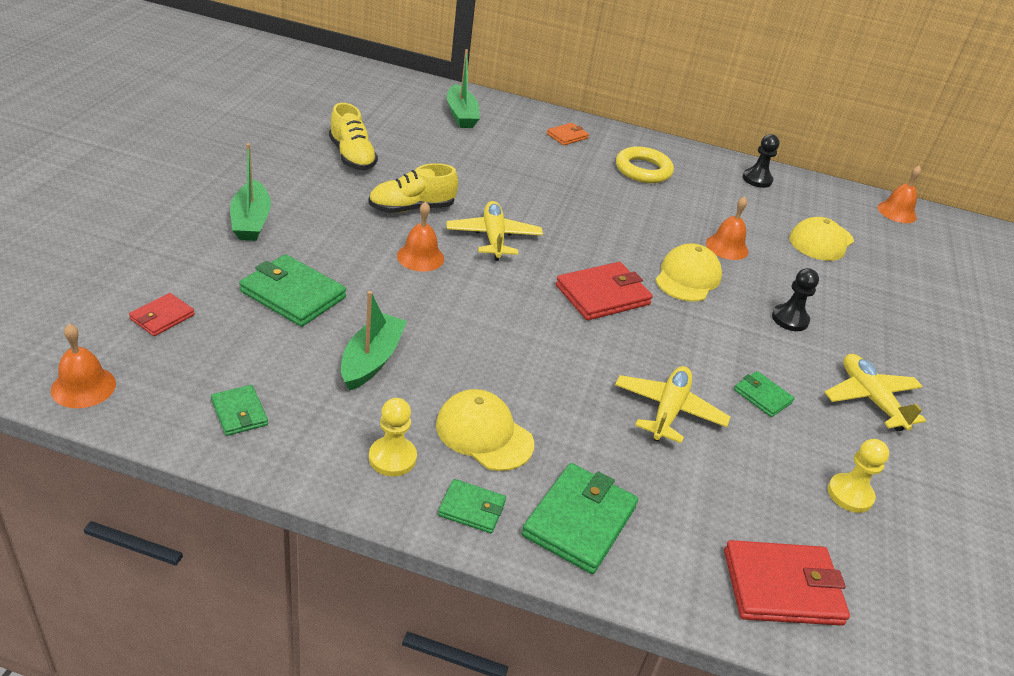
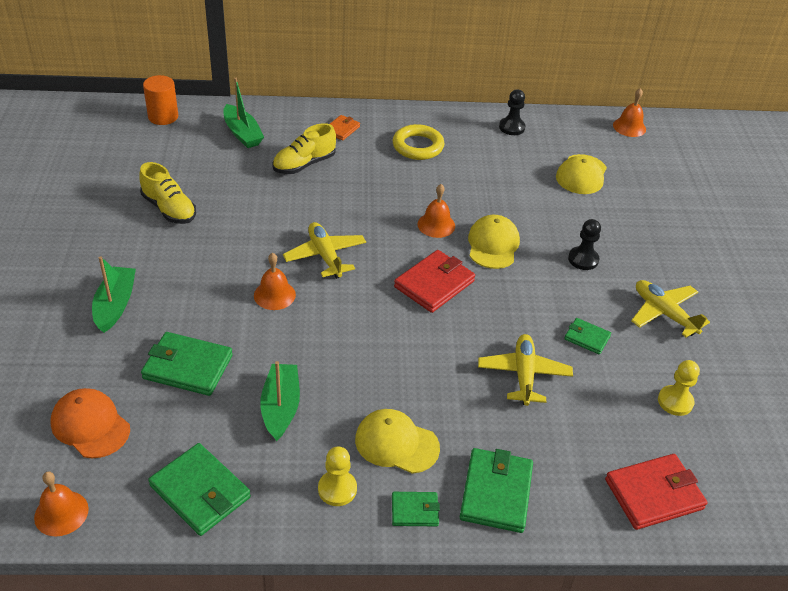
camera: 15 degrees left, 5 degrees up
red wallet [129,293,195,336] -> orange cap [50,388,130,458]
green wallet [211,385,268,436] -> green wallet [148,443,251,536], size x1.80
green boat [230,143,271,241] -> green boat turned 150 degrees counterclockwise [92,256,136,333]
yellow shoe [368,163,458,213] -> yellow shoe moved to [272,123,336,174]
orange bell [706,196,748,260] -> orange bell moved to [417,184,455,238]
none -> orange cylinder [143,75,178,125]

